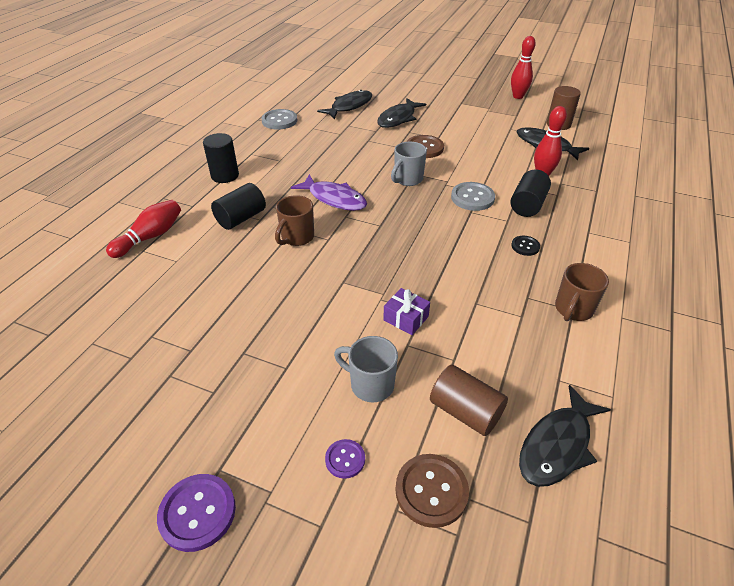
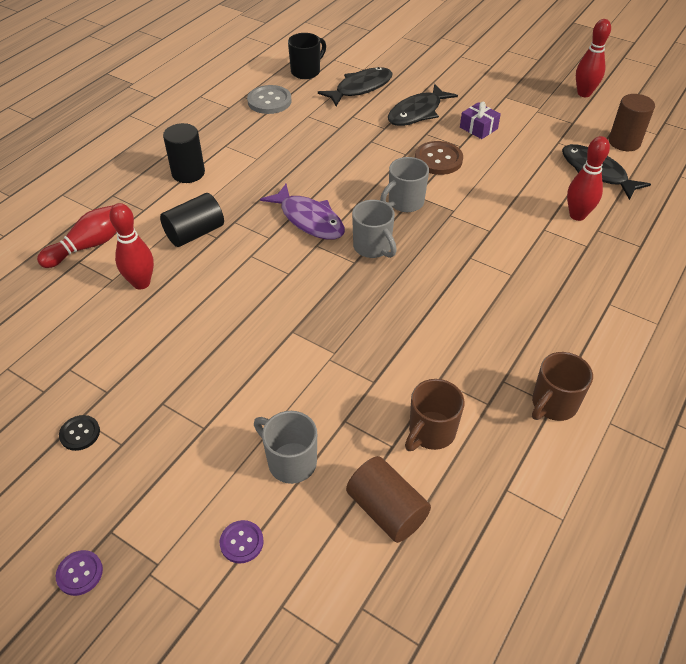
camera: 10 degrees right, 5 degrees up
purple button [157,474,236,552] -> purple button [56,550,103,596], size x0.58
brown mug [275,195,314,246] -> brown mug moved to [405,379,465,451]
purple gift [383,288,430,335] -> purple gift moved to [460,102,501,139]
brown button [395,454,469,528] -> none
grey button [451,182,495,211] -> none
black cylinder [510,169,551,217] -> none
black button [511,236,540,256] -> black button moved to [59,415,100,451]
black fish [519,385,611,487] -> none
none -> red bowling pin [109,203,154,290]
none -> black mug [288,33,326,79]
none -> grey mug [352,200,397,258]

